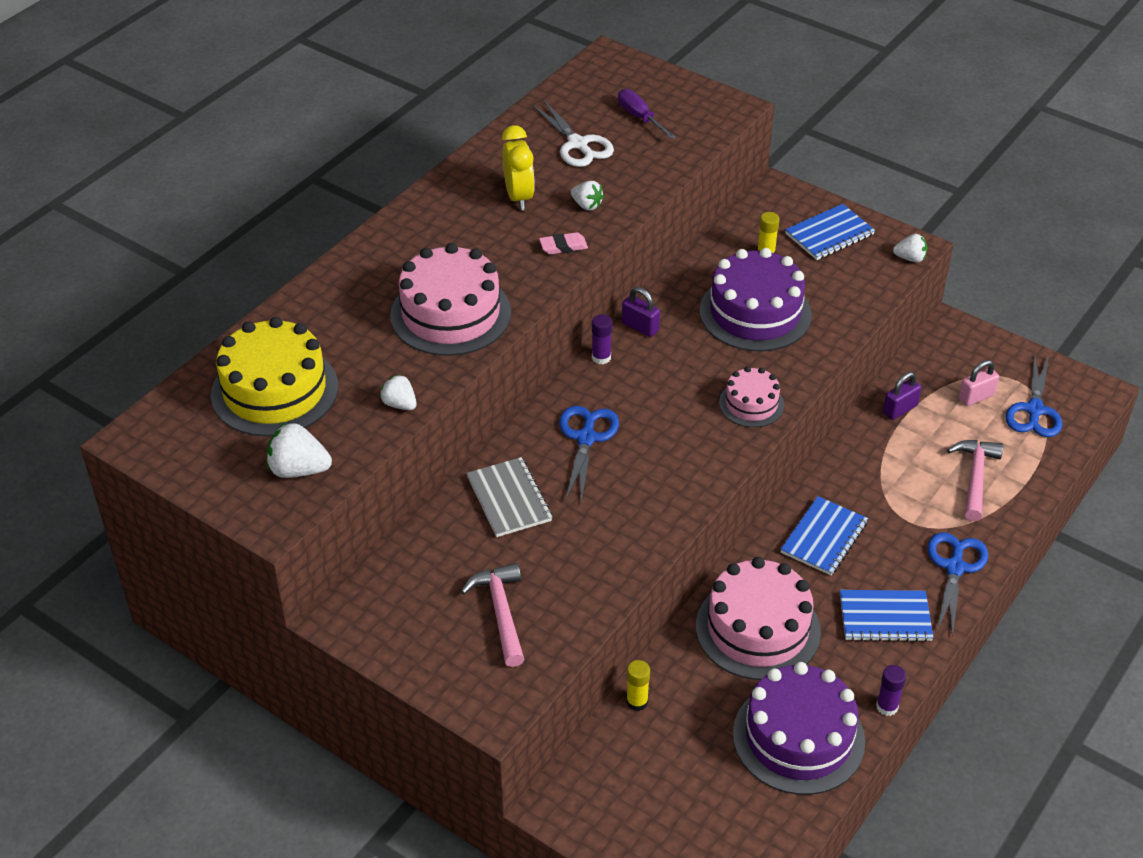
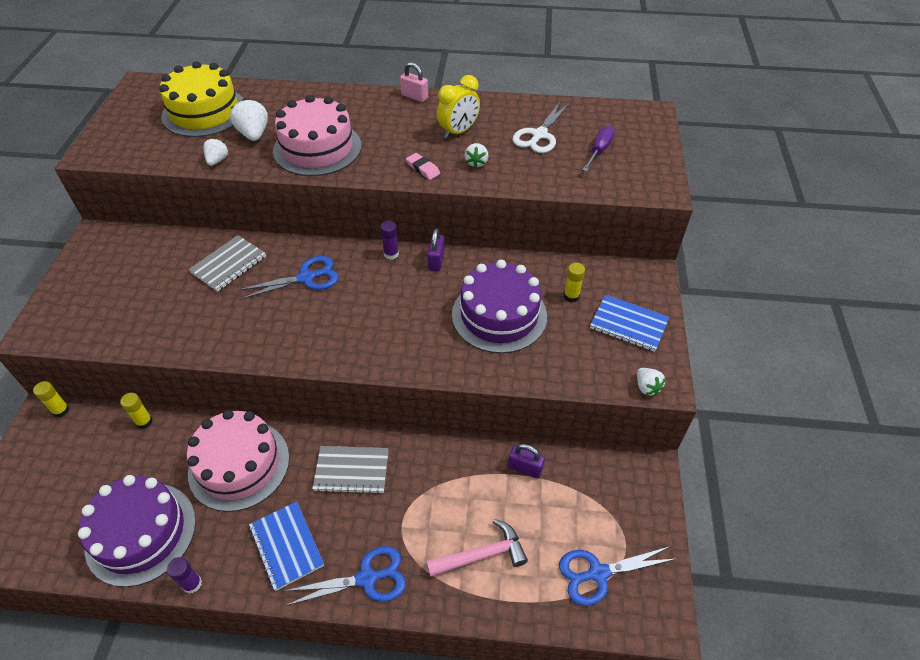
camera: 60 degrees right, 5 degrees up
white strawberry [266,422,332,478] -> white strawberry moved to [230,98,268,141]
pink hammer [461,563,524,667] -> none
pink cake [719,366,784,427] -> none
blue notebook [780,496,868,575] -> grey notebook [312,446,389,494]
pink padlock [958,360,999,406] -> pink padlock moved to [400,62,428,102]
none -> yellow glue stick [33,381,69,418]

